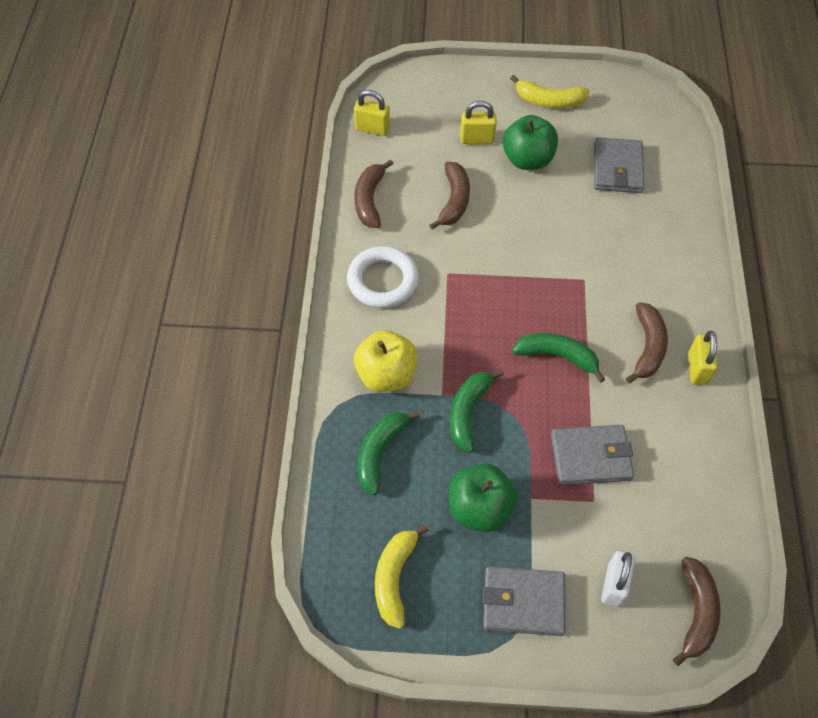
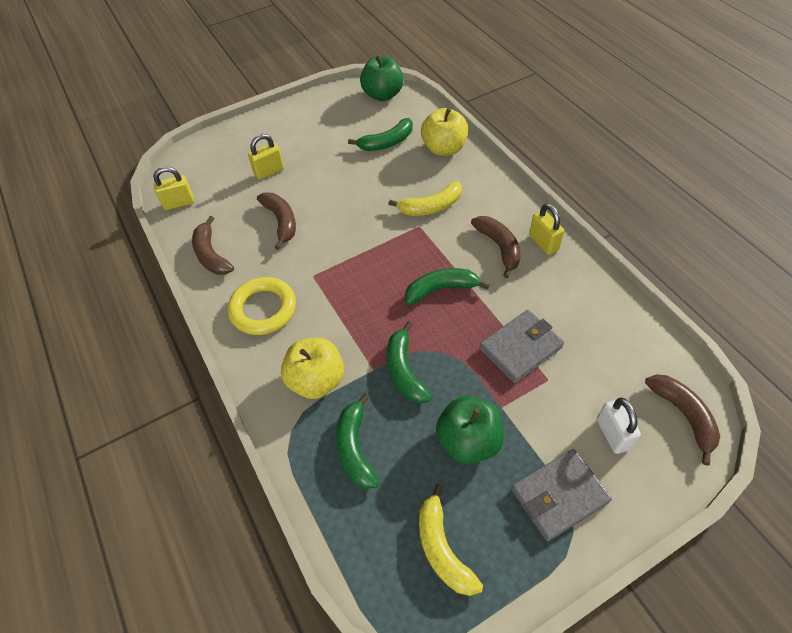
camera: 30 degrees left, 5 degrees down
white ring [347,246,419,308] -> yellow ring [228,277,296,335]
green apple [503,115,558,170] -> green apple moved to [360,56,404,101]
yellow banana [510,75,590,108] -> yellow banana moved to [388,181,462,216]
grey wallet [594,137,644,193] -> green banana [348,118,413,151]
none -> yellow apple [421,108,468,156]

